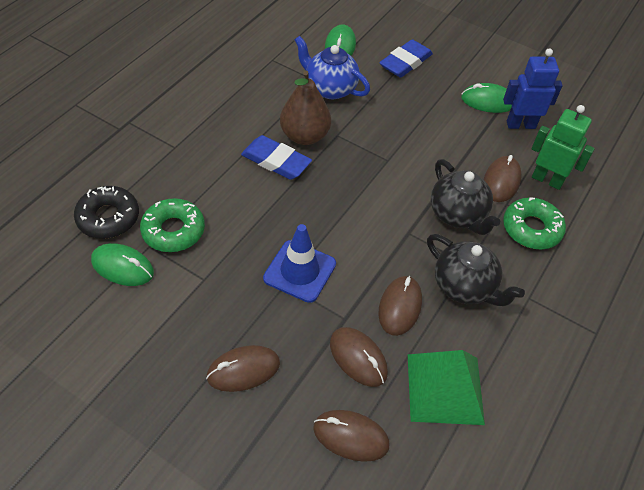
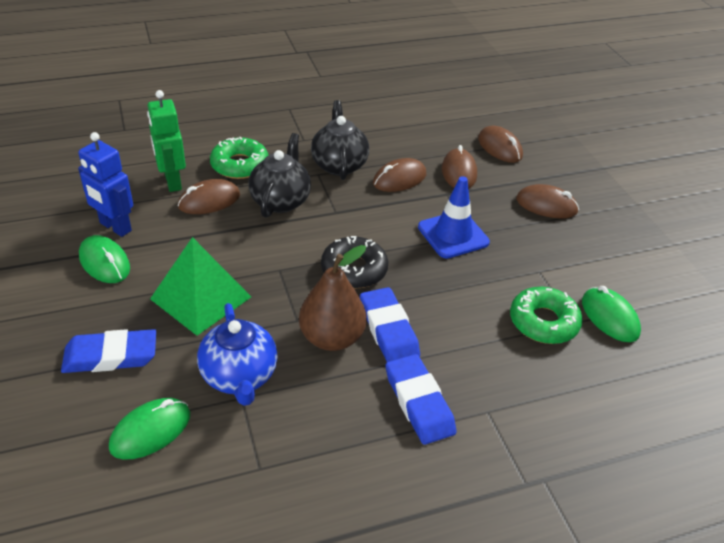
camera: 140 degrees left, 10 degrees down
black donut [74,186,139,239] -> black donut moved to [321,236,388,288]
green pyramid [408,350,485,425] -> green pyramid moved to [150,237,251,336]
none -> blue eraser [386,354,457,445]

